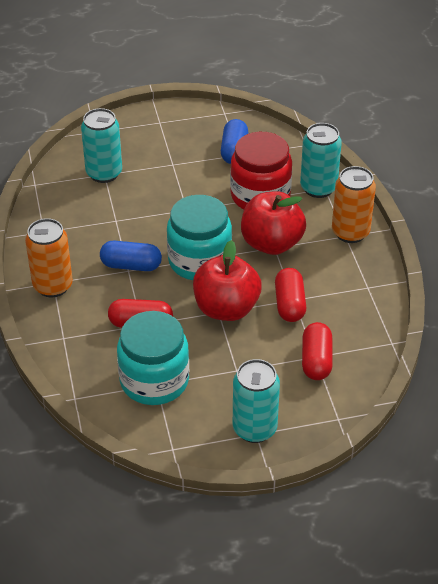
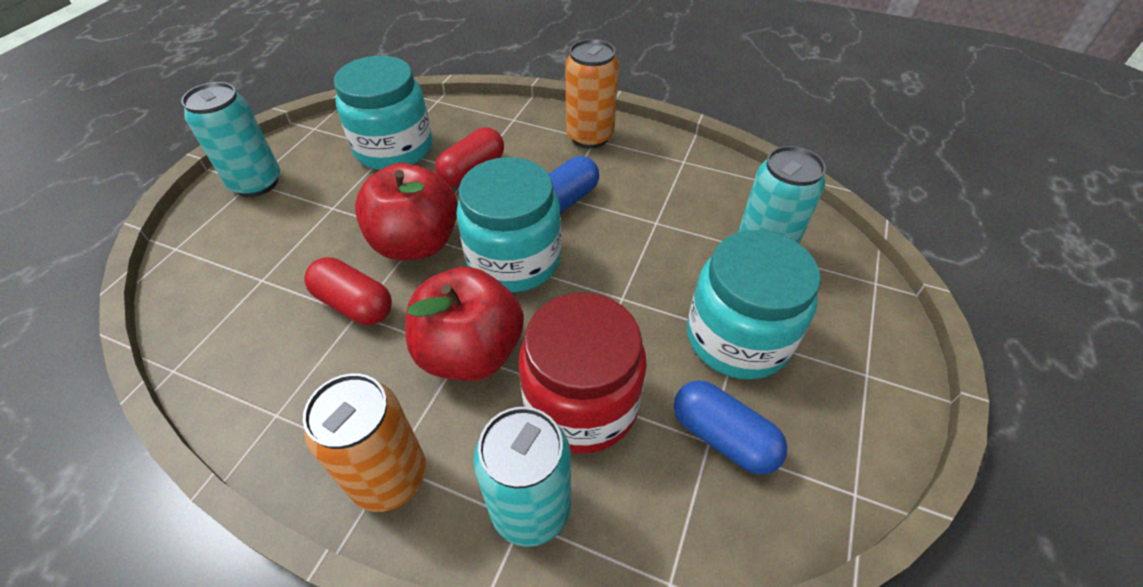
camera: 125 degrees right, 5 degrees up
red capsule [302,322,333,380] -> none
none -> turquoise jar [687,230,821,380]

